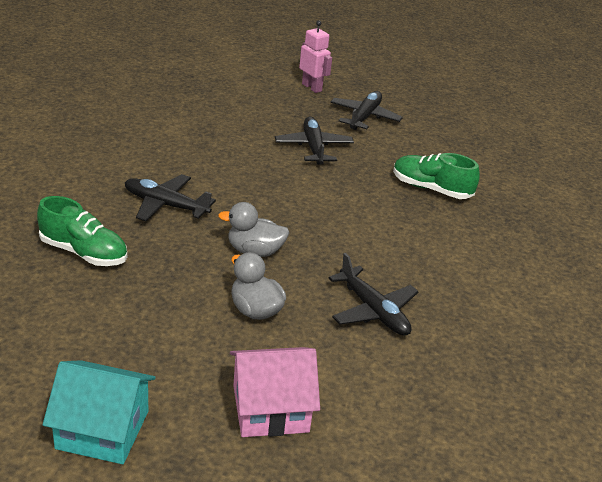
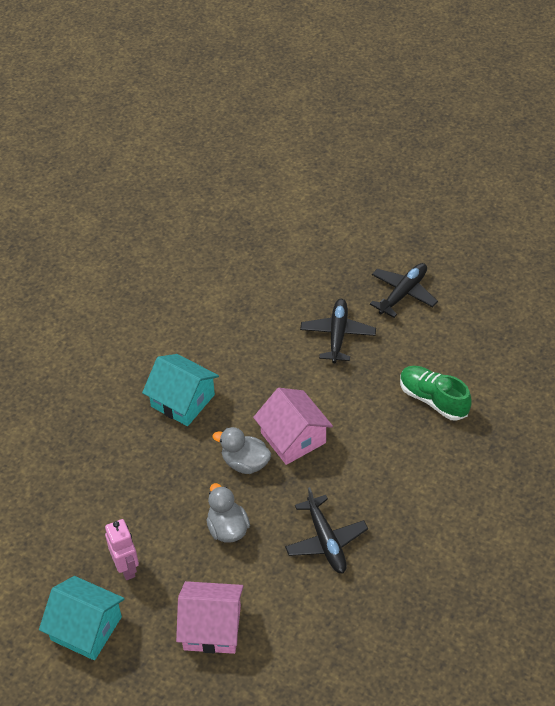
camera: 20 degrees right, 15 degrees up
green shoe [37,196,127,266] -> none
black plane [125,174,216,221] -> turquoise house [142,354,219,426]
pink robot [299,21,332,93] -> pink robot moved to [105,519,139,580]
none -> pink house [253,388,333,465]

